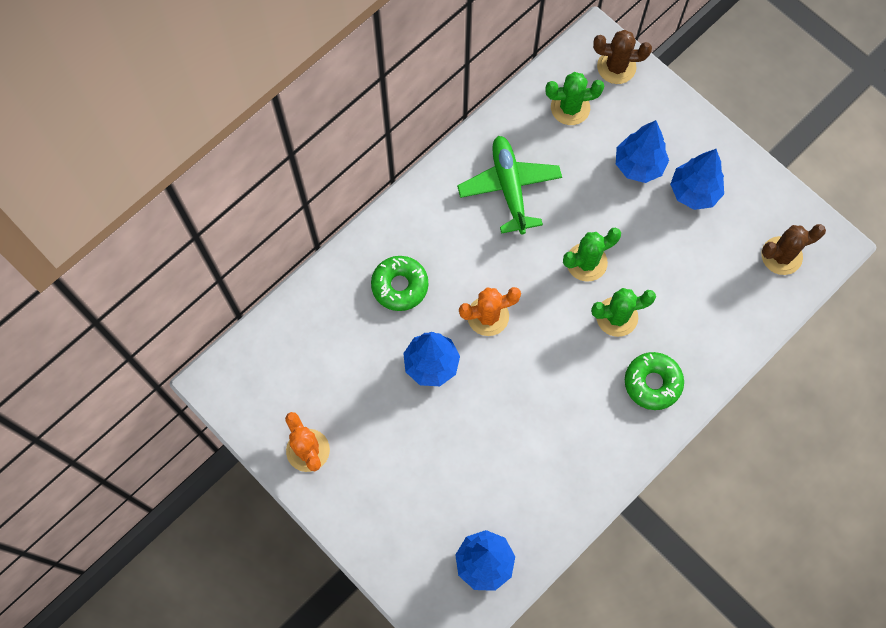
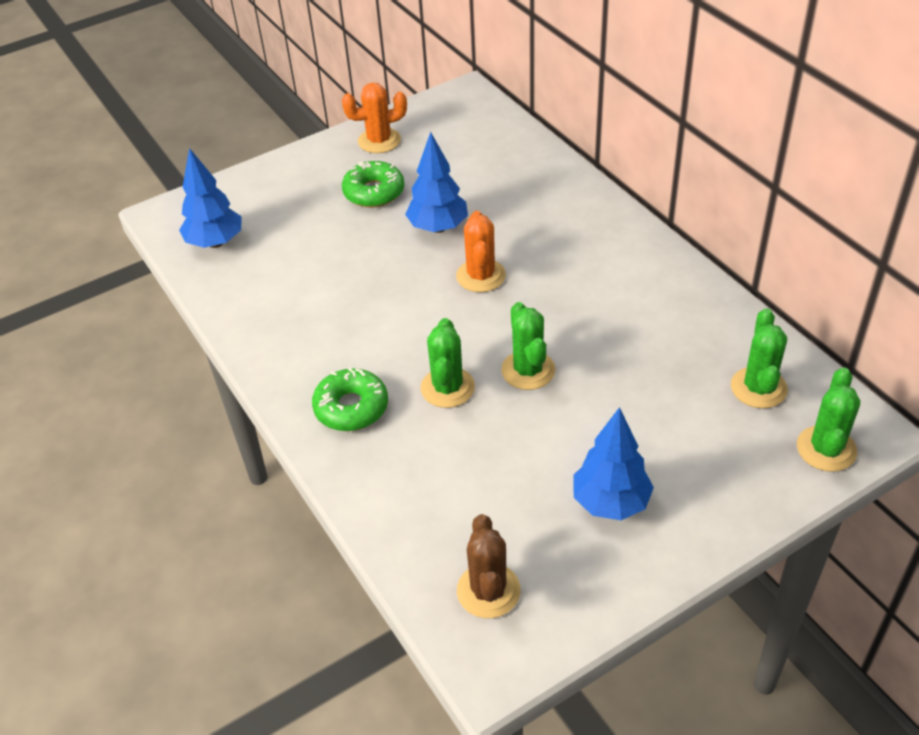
camera: 105 degrees right, 25 degrees down
green donut [371,256,428,311] -> green donut moved to [342,161,404,207]
green plane [457,136,562,234] -> none
brown cactus [593,30,652,84] -> green cactus [797,367,860,472]
blue tree [616,120,669,183] -> none

